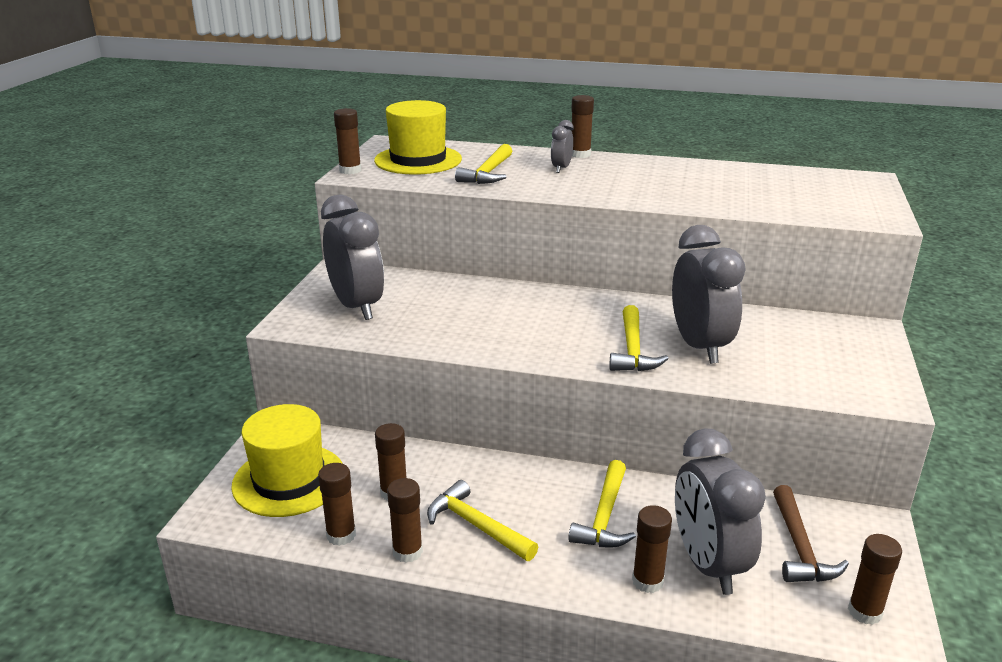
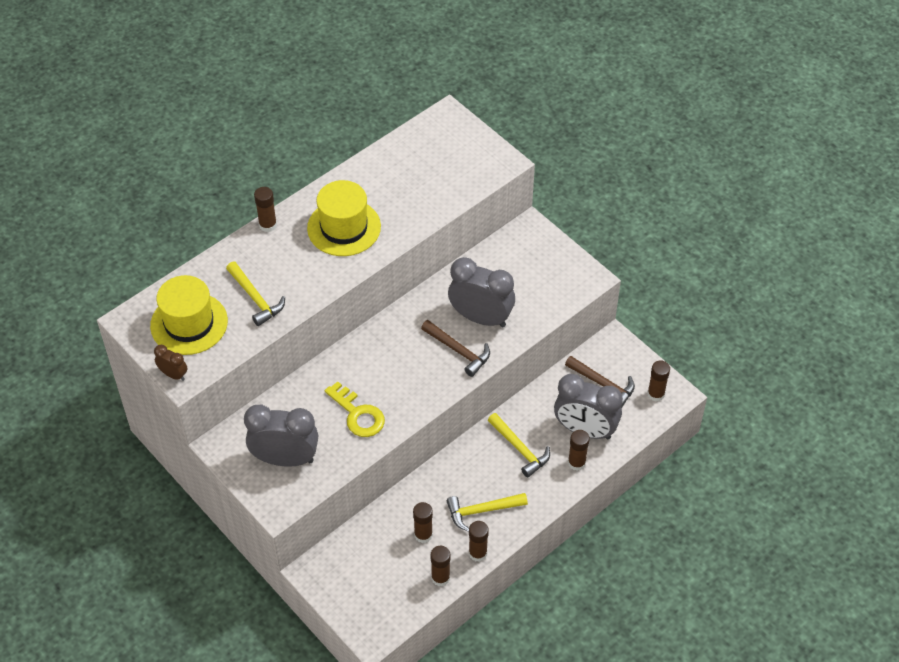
camera: 55 degrees left, 25 degrees up
yellow hat [231,404,343,517] -> yellow hat moved to [307,180,381,256]
brown glue stick [334,108,361,174] -> brown clock [154,345,187,381]
grey clock [551,120,573,173] -> none
yellow hammer [609,305,669,371] -> brown hammer [421,320,490,377]
none -> yellow key [325,381,385,437]

